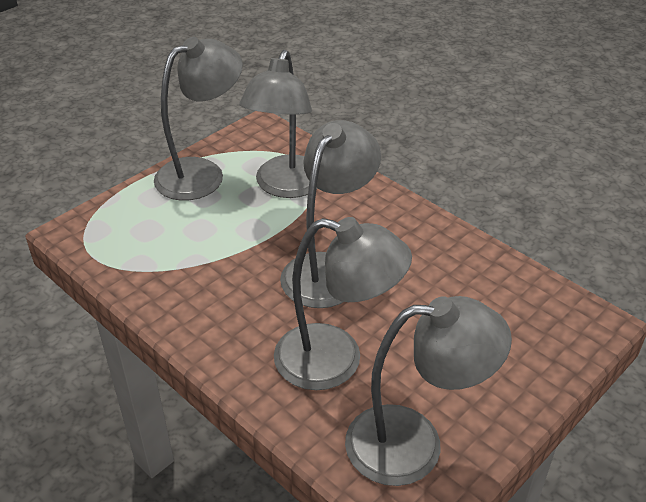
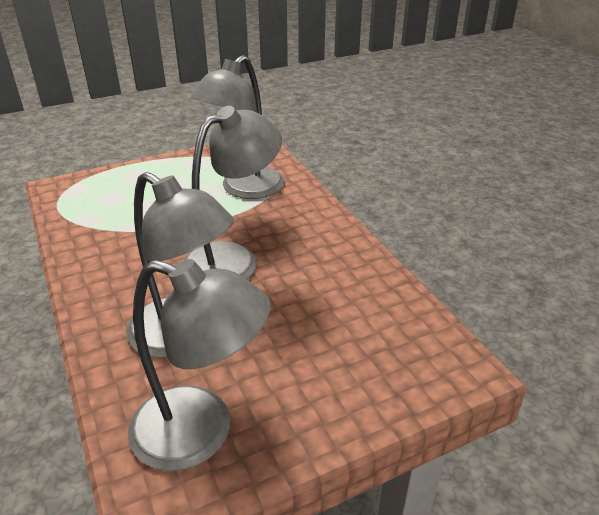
camera: 20 degrees right, 5 degrees down
grey lamp [154,37,243,200] -> none

